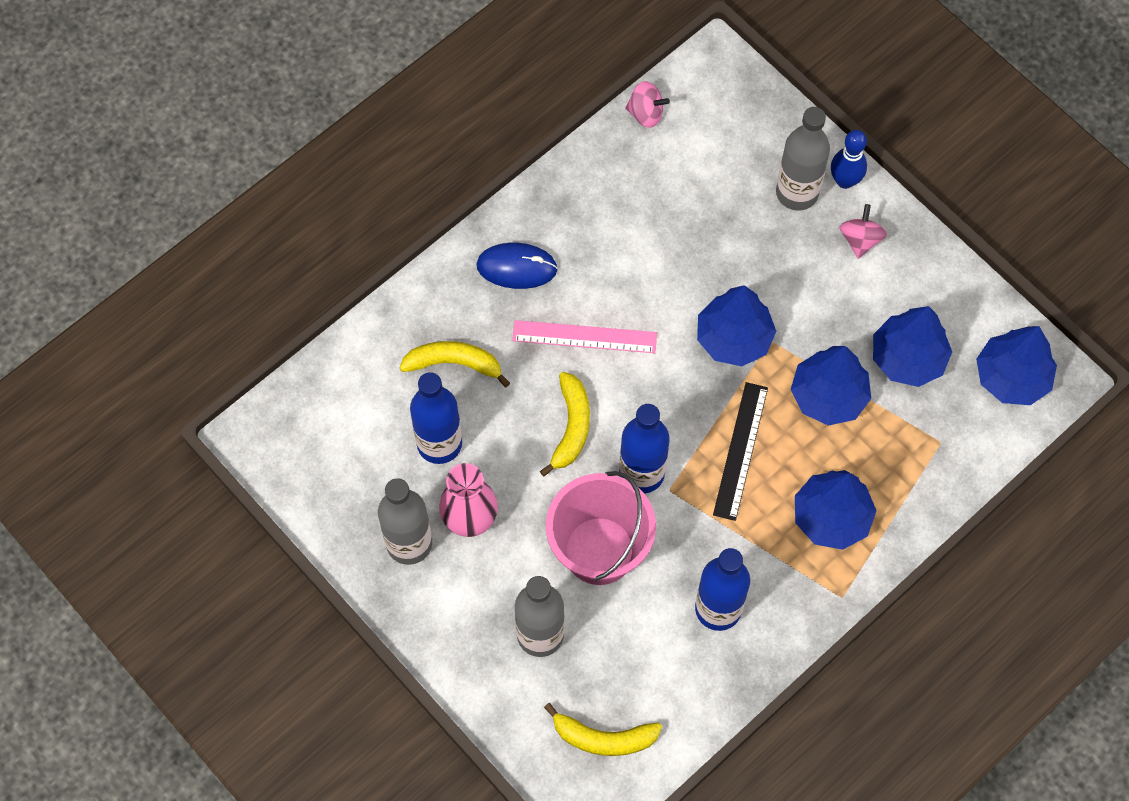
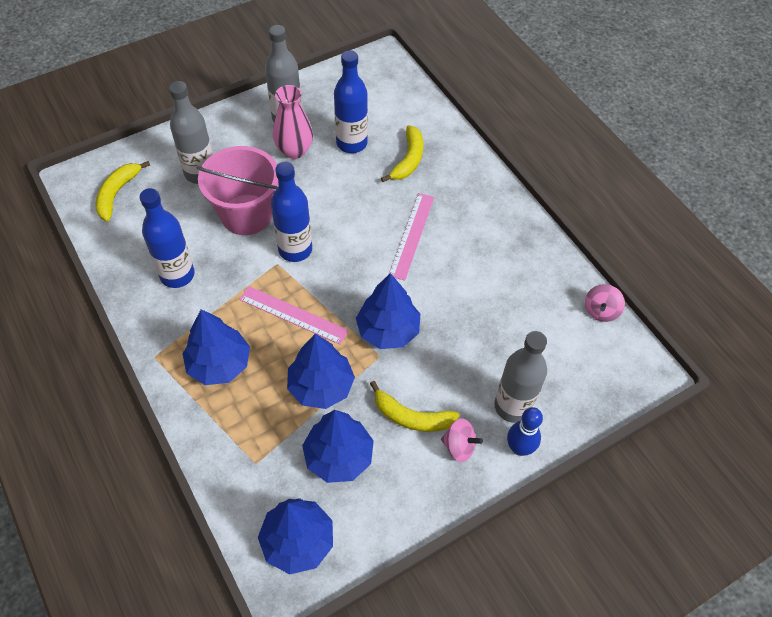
camera: 100 degrees right, 10 degrees down
blue mouse [476,243,558,289] -> none
yellow banana [540,372,590,477] -> yellow banana moved to [370,381,460,432]
black ruler [713,382,768,521] -> pink ruler [239,286,349,345]

